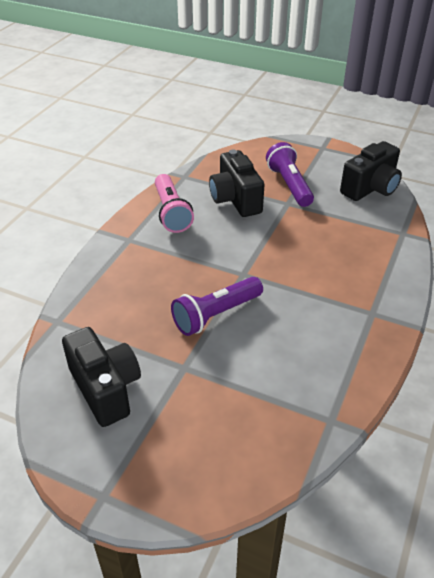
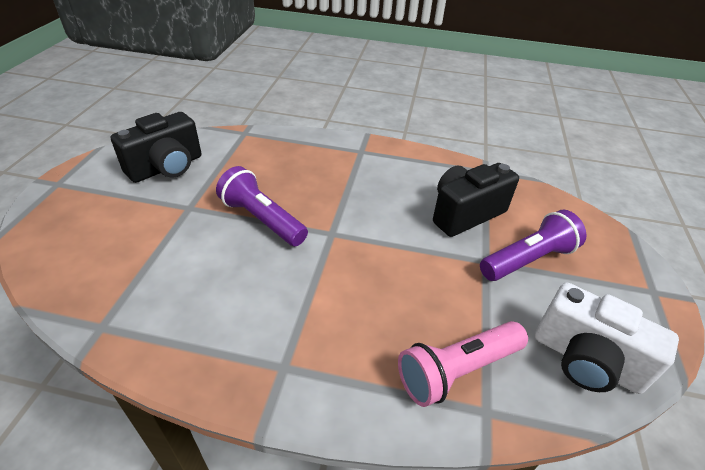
camera: 75 degrees right, 0 degrees up
pink flashlight [155,174,194,233] -> pink flashlight moved to [398,321,528,407]
black camera [340,141,402,201] -> white camera [535,283,679,394]

